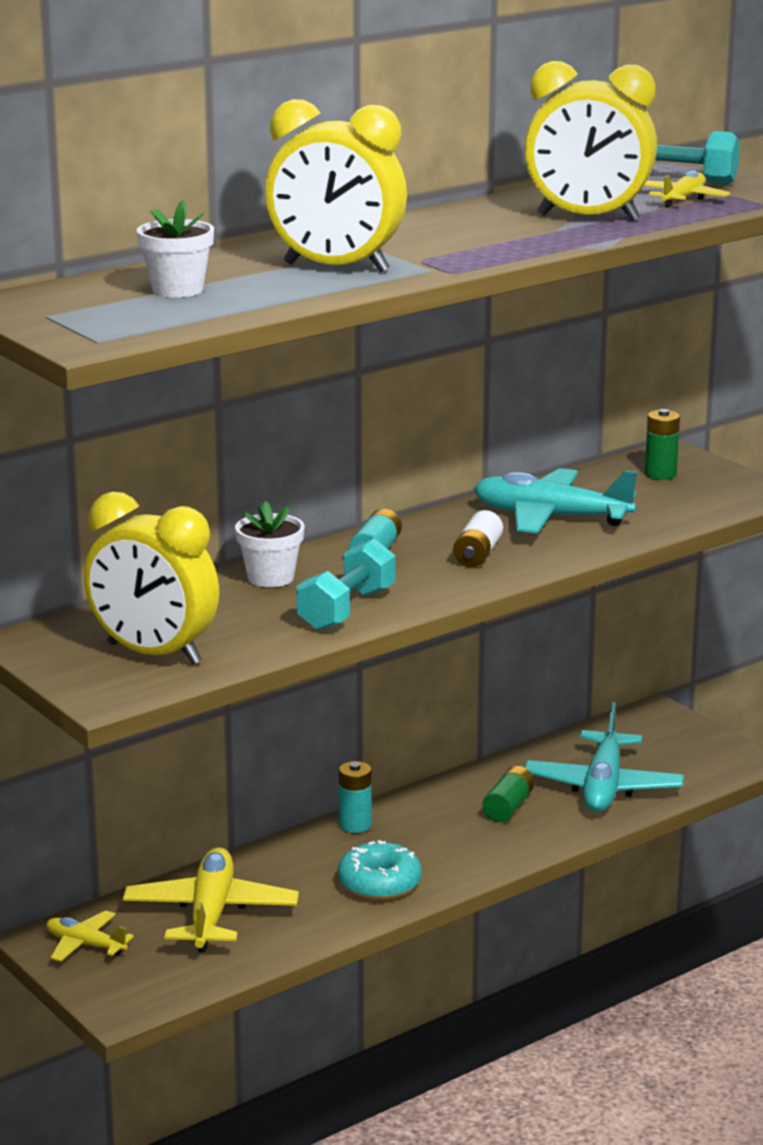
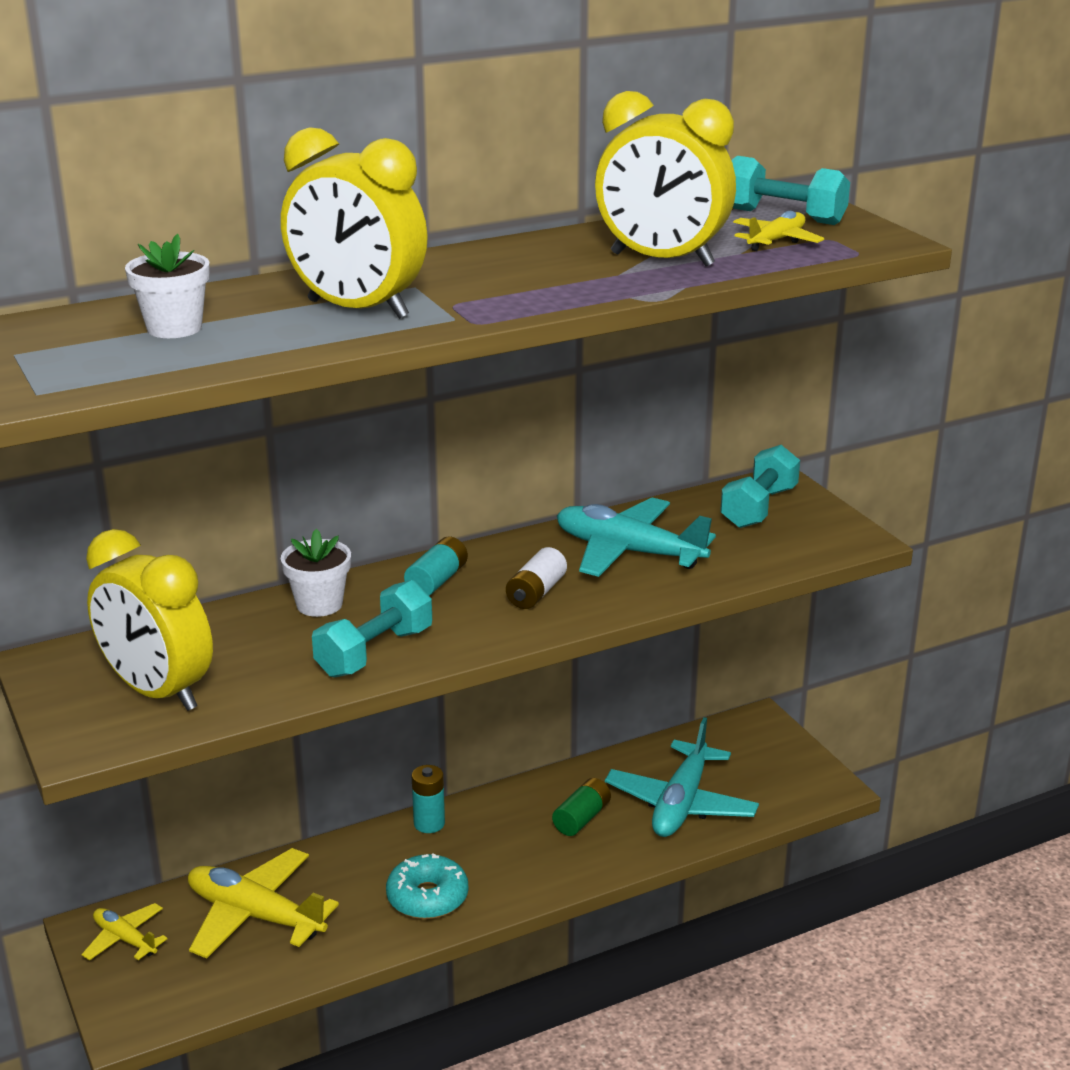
camera: 10 degrees right, 5 degrees up
yellow plane [123,847,299,953] -> yellow plane turned 75 degrees counterclockwise [188,848,339,959]
green battery [645,409,680,480] -> turquoise dumbbell [720,445,800,528]

